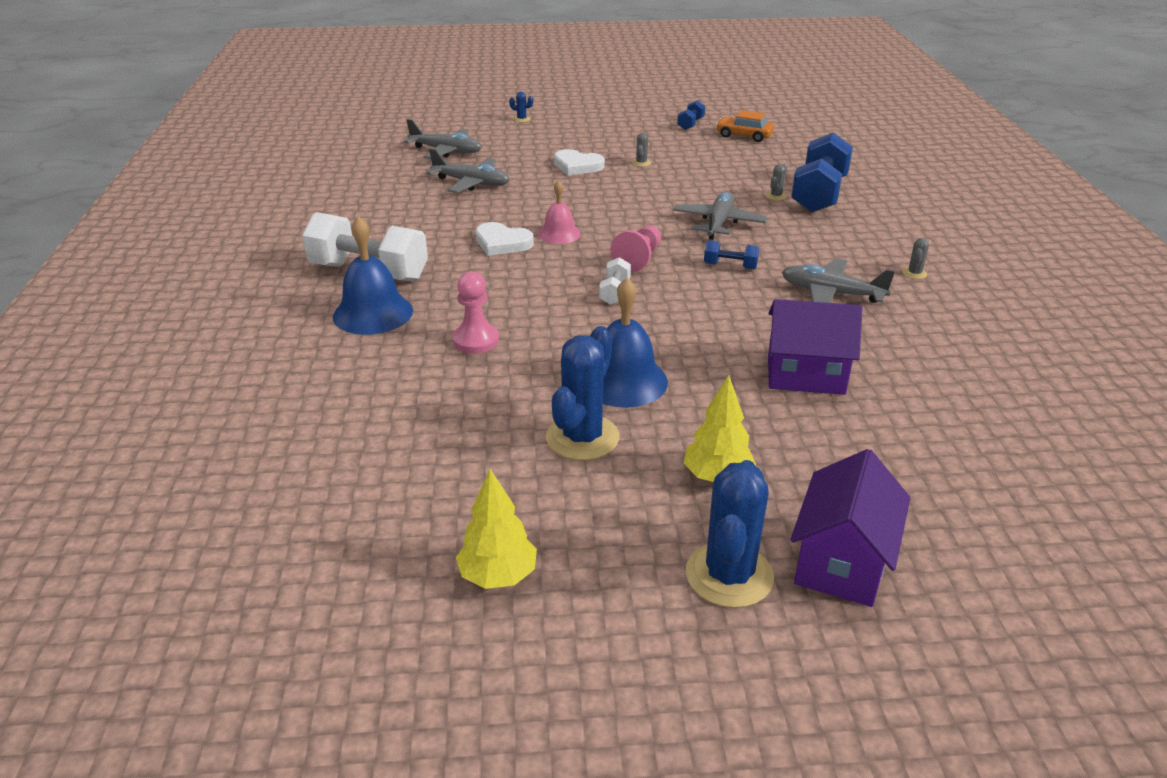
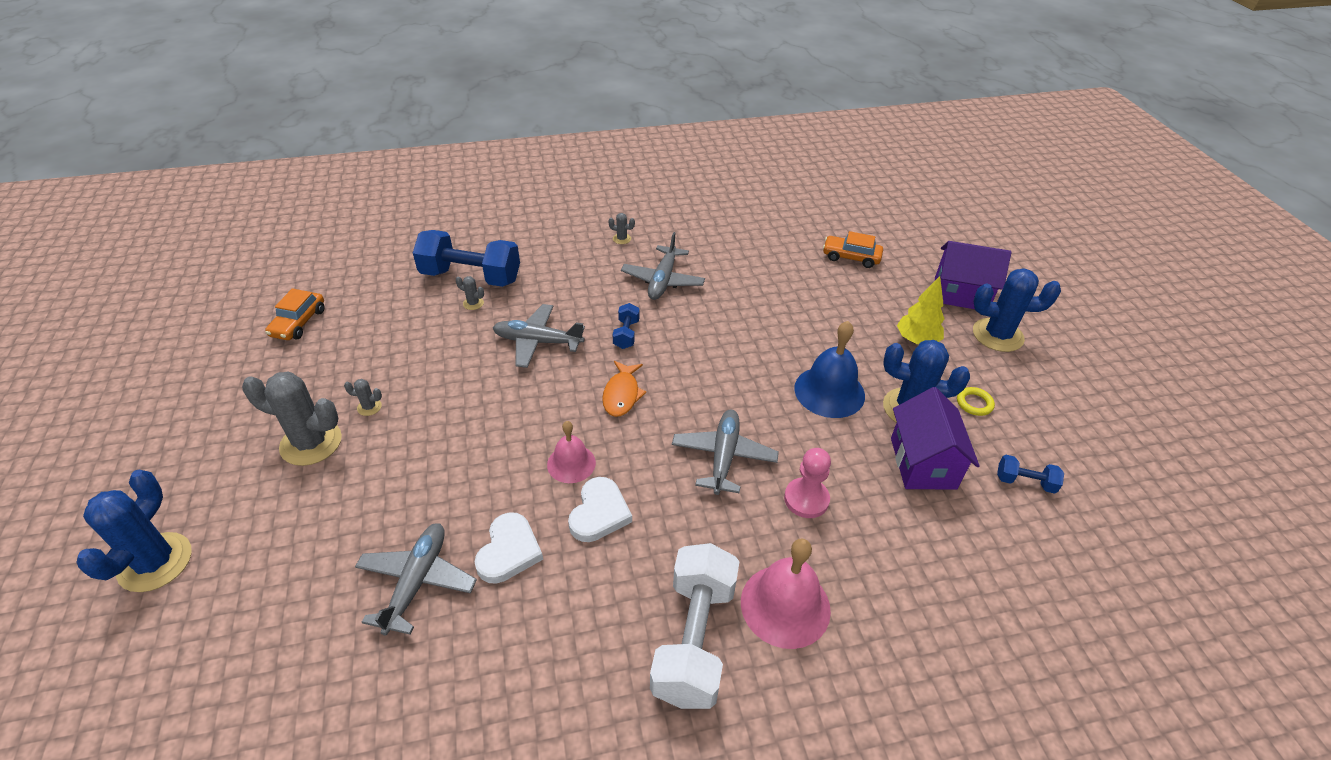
camera: 100 degrees left, 10 degrees up
blue bell [333,216,413,335] -> pink bell [741,539,831,649]
grey plane [404,119,482,159] -> grey plane moved to [672,410,779,495]
yellow tree [456,469,537,589] -> none
blue cactus [509,92,533,122] -> blue cactus [76,470,192,592], size x2.37
white heart [554,149,605,176] -> white heart moved to [475,512,543,584]
white dumbbell [599,257,631,305] -> none
pink pawn [610,226,661,272] -> orange fish [602,361,646,417]
blue dumbbell [677,100,705,130] -> blue dumbbell moved to [997,455,1064,494]
purple house [768,299,863,395] -> purple house moved to [891,387,980,490]
none -> grey cactus [242,371,342,466]
none -> orange car [823,231,883,268]
none -> yellow ring [957,387,995,416]

